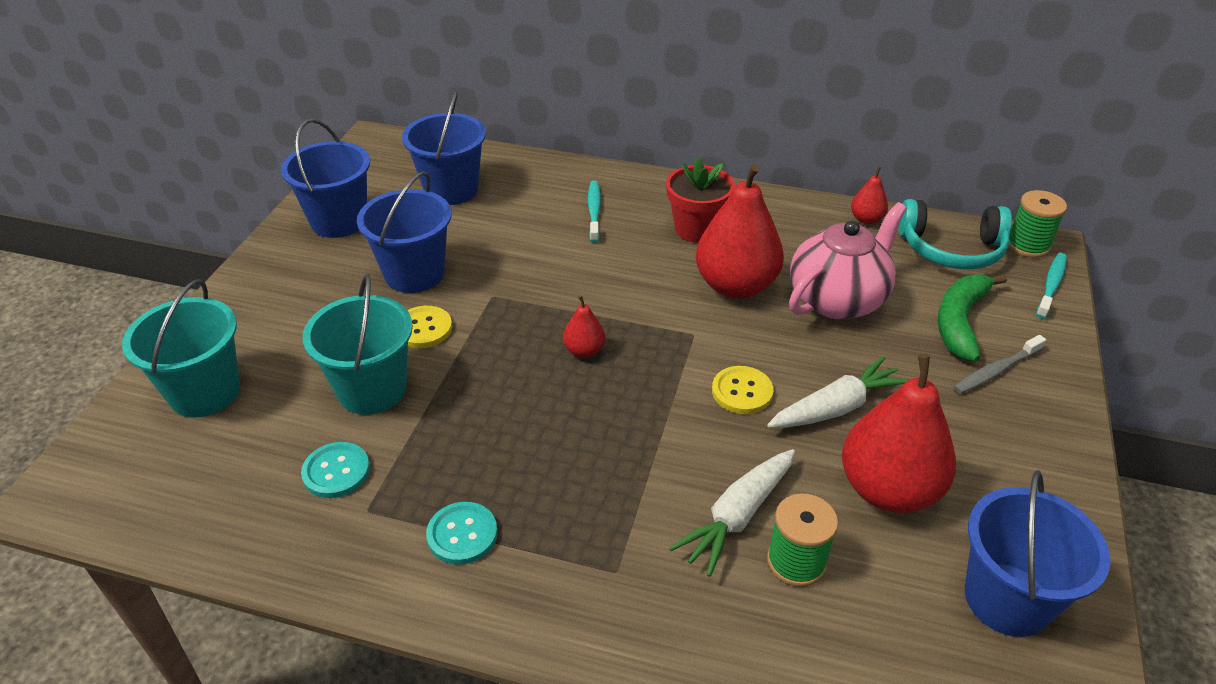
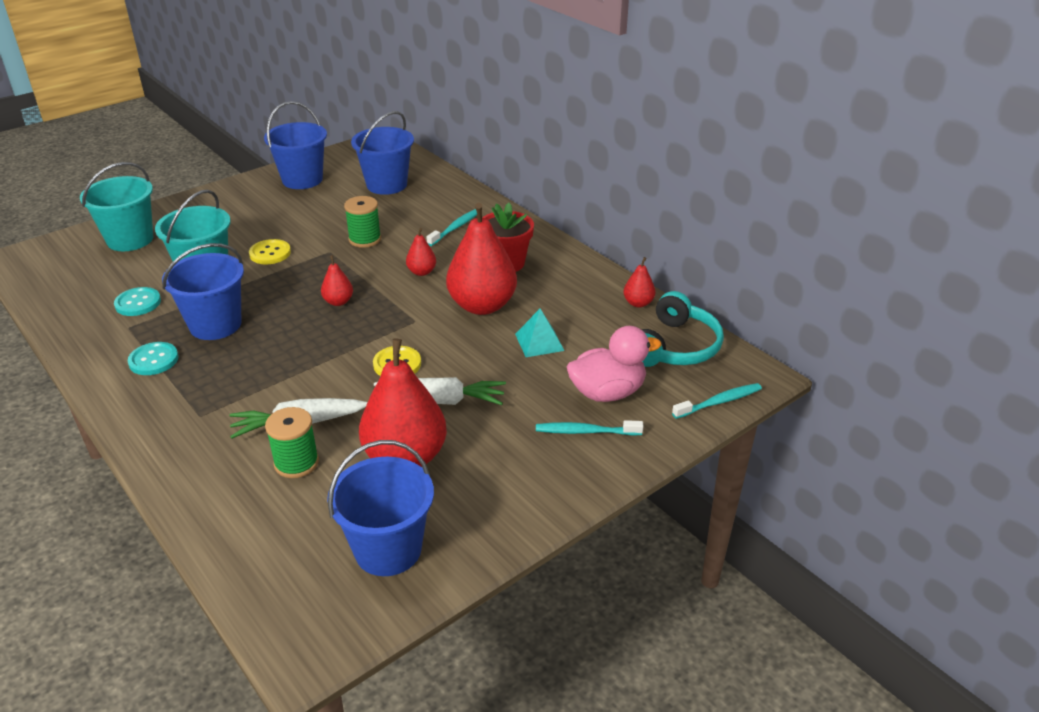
camera: 35 degrees right, 5 degrees down
blue bucket [357,171,451,293] -> blue bucket moved to [162,243,244,340]
pink teapot [789,202,907,320] -> turquoise pyramid [515,309,565,357]
turquoise headphones [898,199,1012,269] -> turquoise headphones turned 105 degrees counterclockwise [642,291,724,367]
green banana [938,274,1007,361] -> pink duck [567,326,662,402]
grey toothbrush [953,335,1046,394] -> turquoise toothbrush [536,420,643,436]
green spool [1009,190,1067,258] -> green spool moved to [344,196,381,248]
none -> red pear [406,228,436,276]

